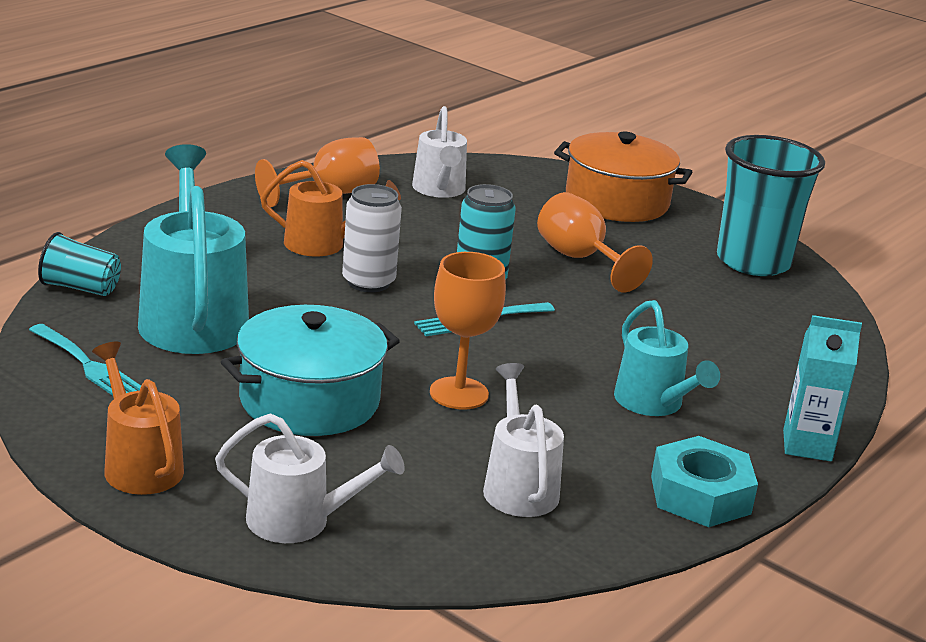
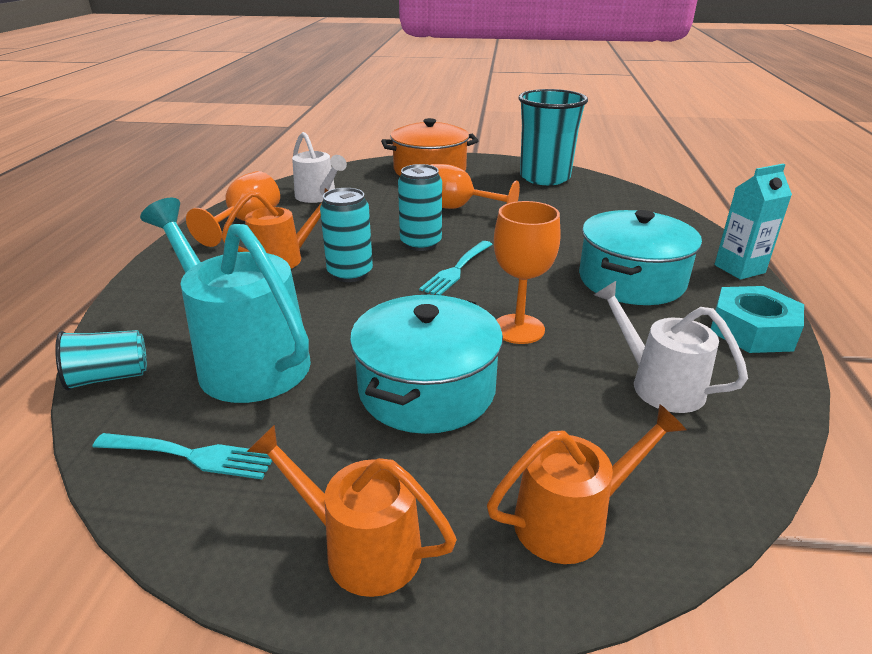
camera: 30 degrees left, 5 degrees up
white watering can [215,413,405,543] -> orange watering can [487,404,686,564]
white can [342,184,402,292] -> turquoise can [320,188,373,282]
turquoise watering can [614,300,720,416] -> turquoise pot [579,210,702,305]

